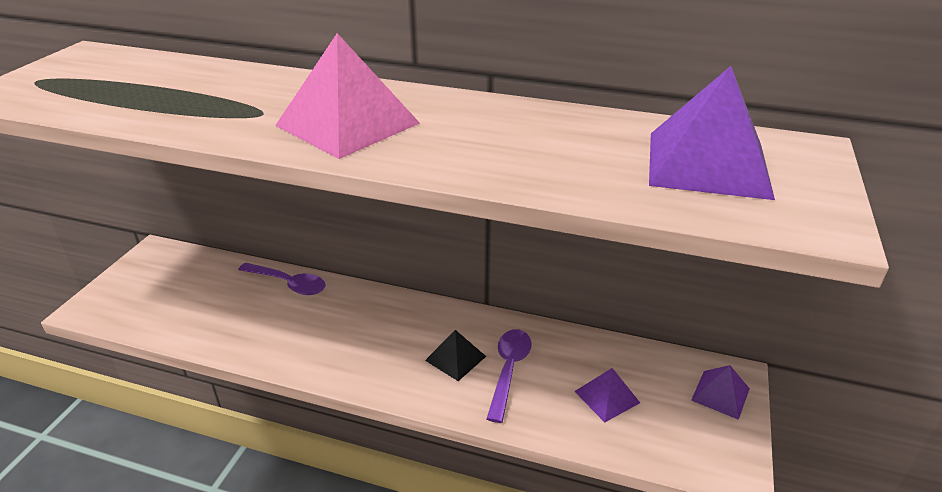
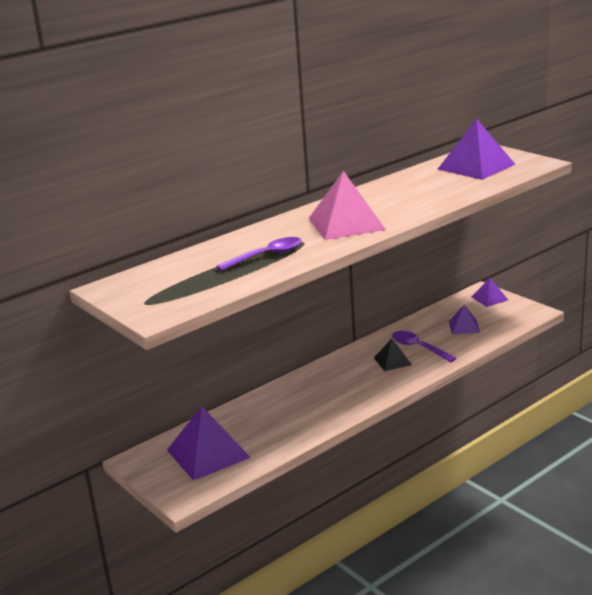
camera: 55 degrees left, 10 degrees down
purple spoon [238,263,326,295] -> purple spoon moved to [216,237,302,271]
none -> purple pyramid [167,406,251,481]

